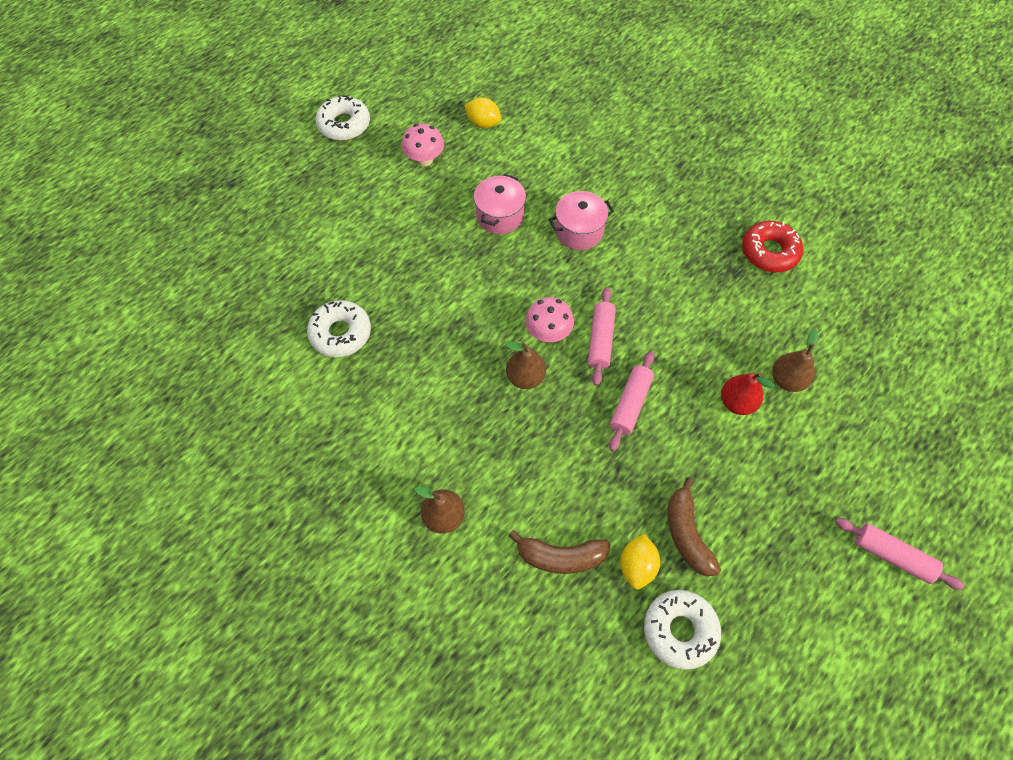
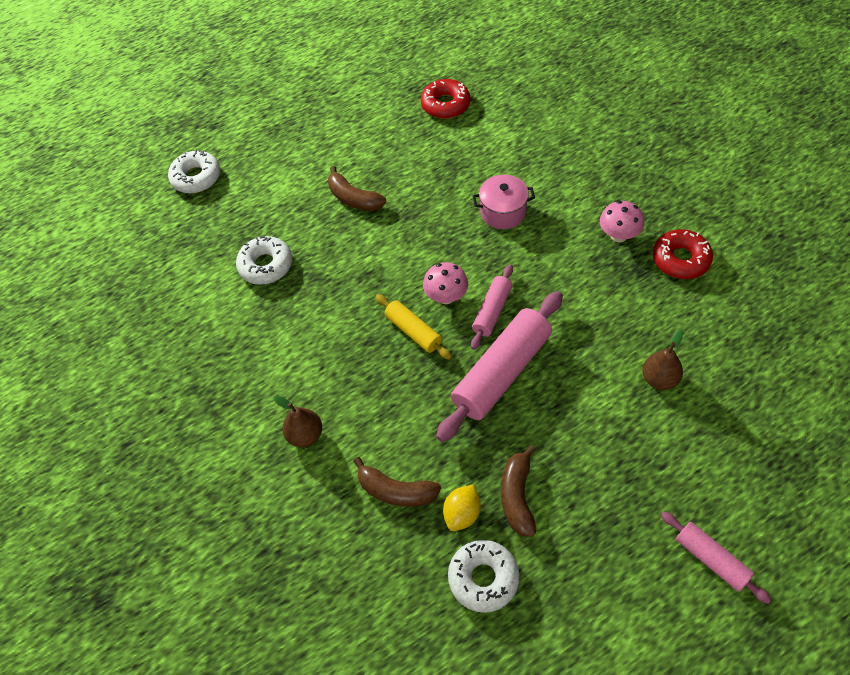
camera: 20 degrees right, 5 degrees down
white donut [315,95,370,141] -> white donut moved to [168,150,220,193]
pink mushroom [401,124,444,167] -> pink mushroom moved to [600,201,644,243]
yellow lemon [464,97,502,128] -> red donut [421,79,470,119]
pink pot [474,174,526,234] -> none
brown pear [505,341,546,389] -> yellow rolling pin [376,294,452,360]
pink rolling pin [609,351,654,451] -> pink rolling pin [436,291,563,442], size x1.84
red pear [721,373,775,415] -> none
none -> brown banana [328,166,386,211]

